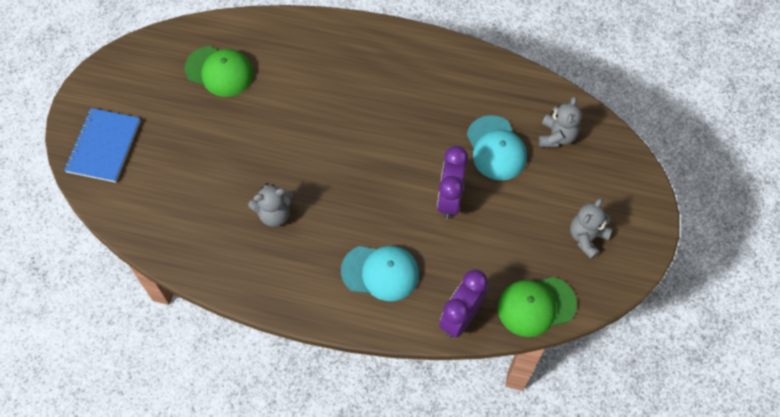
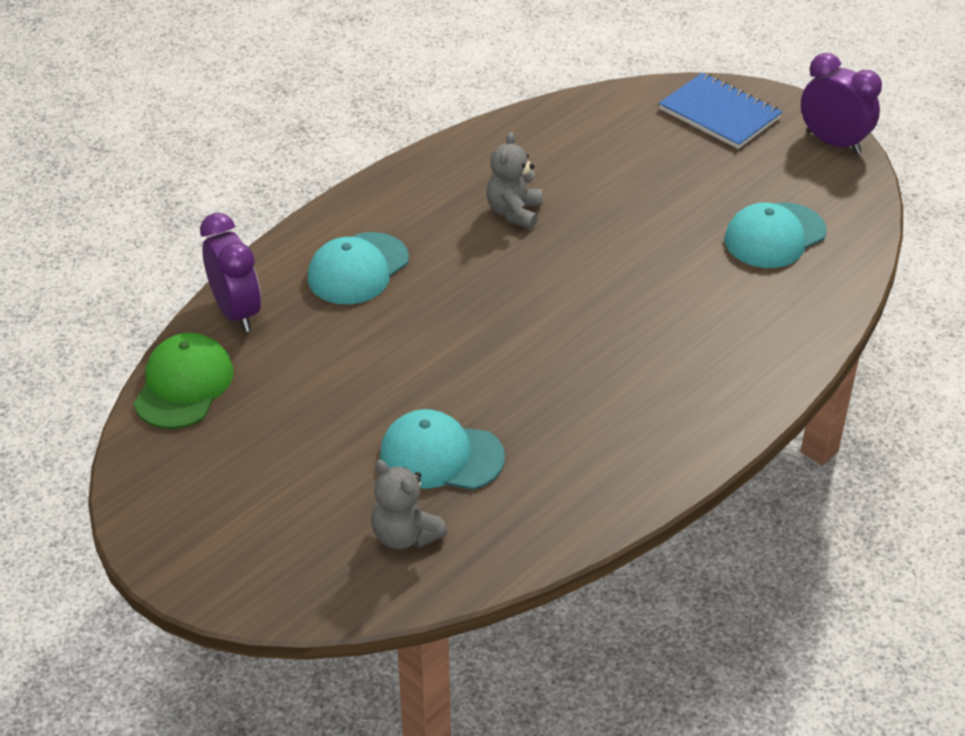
camera: 120 degrees right, 20 degrees down
green cap [184,46,254,97] -> turquoise cap [724,203,827,268]
purple clock [437,146,468,219] -> purple clock moved to [801,53,882,154]
grey teddy bear [570,198,612,259] -> none

